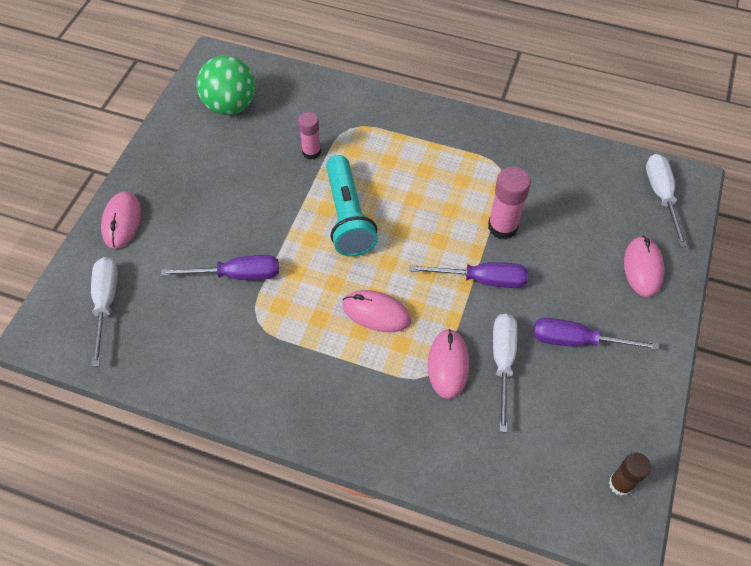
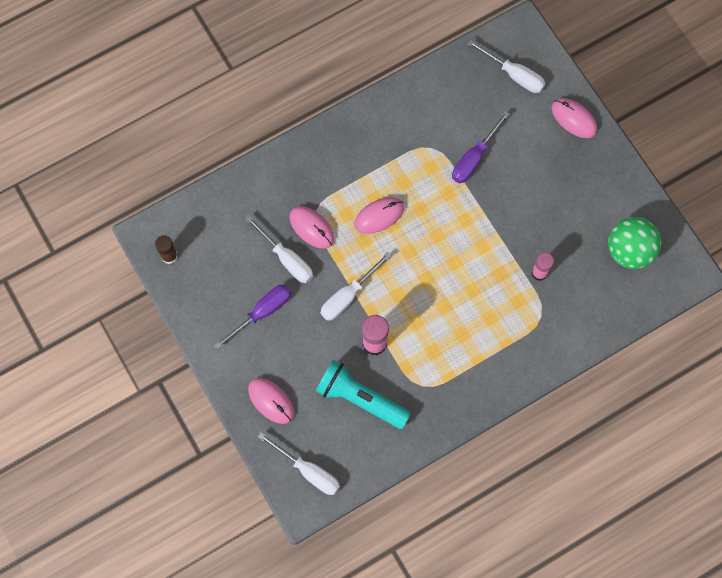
camera: 130 degrees right, 15 degrees up
turquoise flashlight [326,155,378,257] -> turquoise flashlight moved to [316,360,411,429]
purple screwdriver [410,262,528,288] -> white screwdriver [320,252,392,321]

